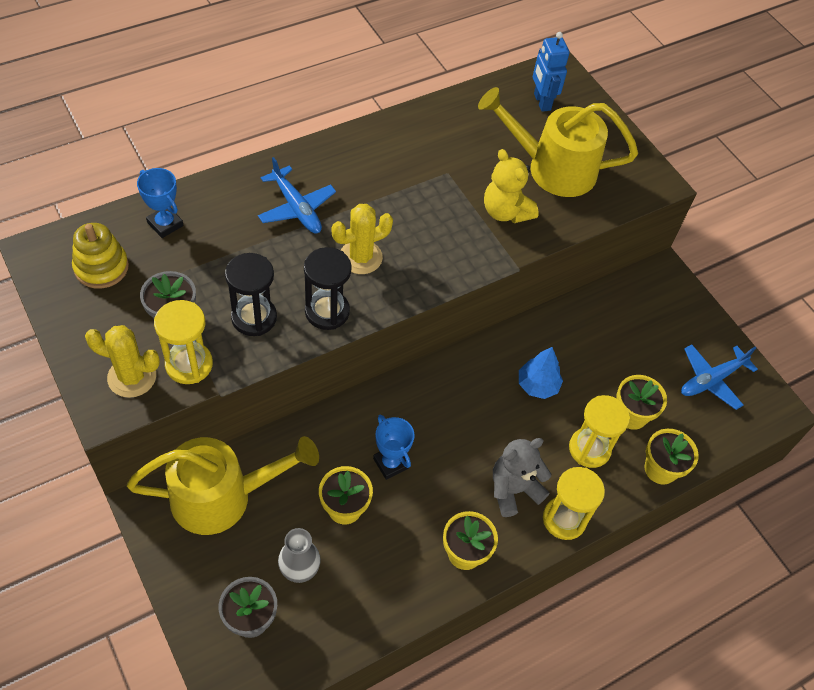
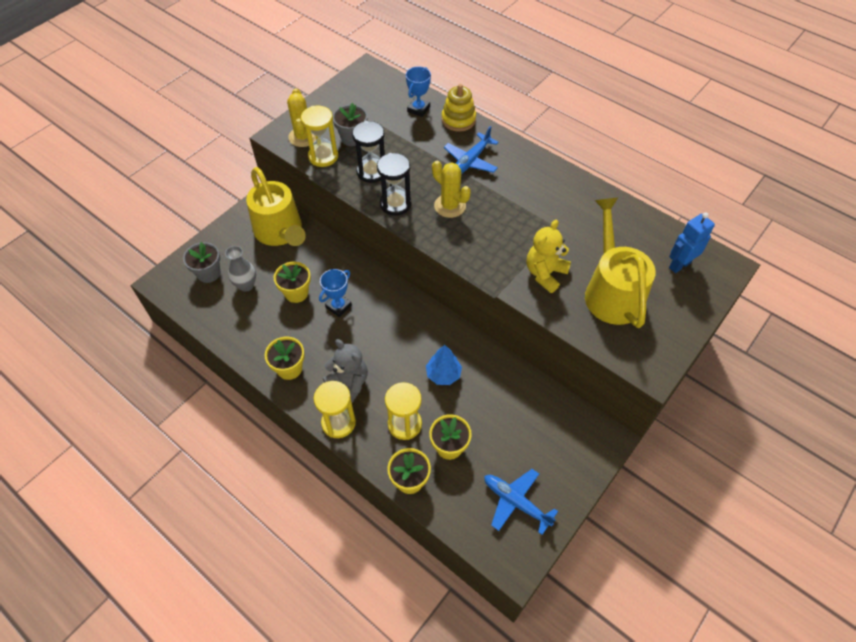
camera: 75 degrees right, 0 degrees up
yellow stacking toy [72,223,129,289] -> yellow stacking toy moved to [441,84,476,132]

